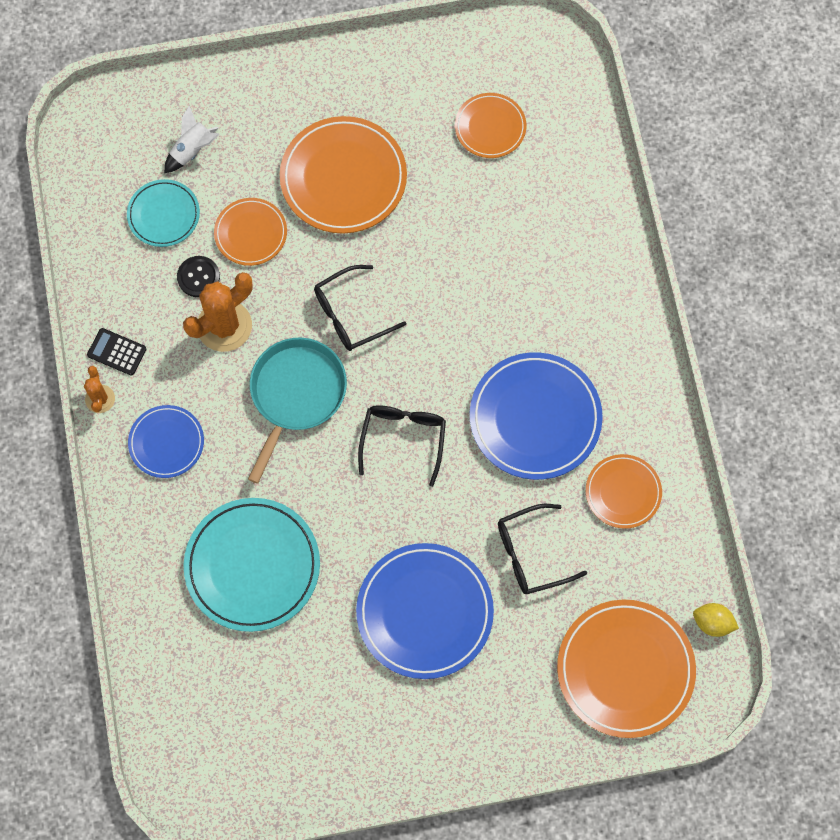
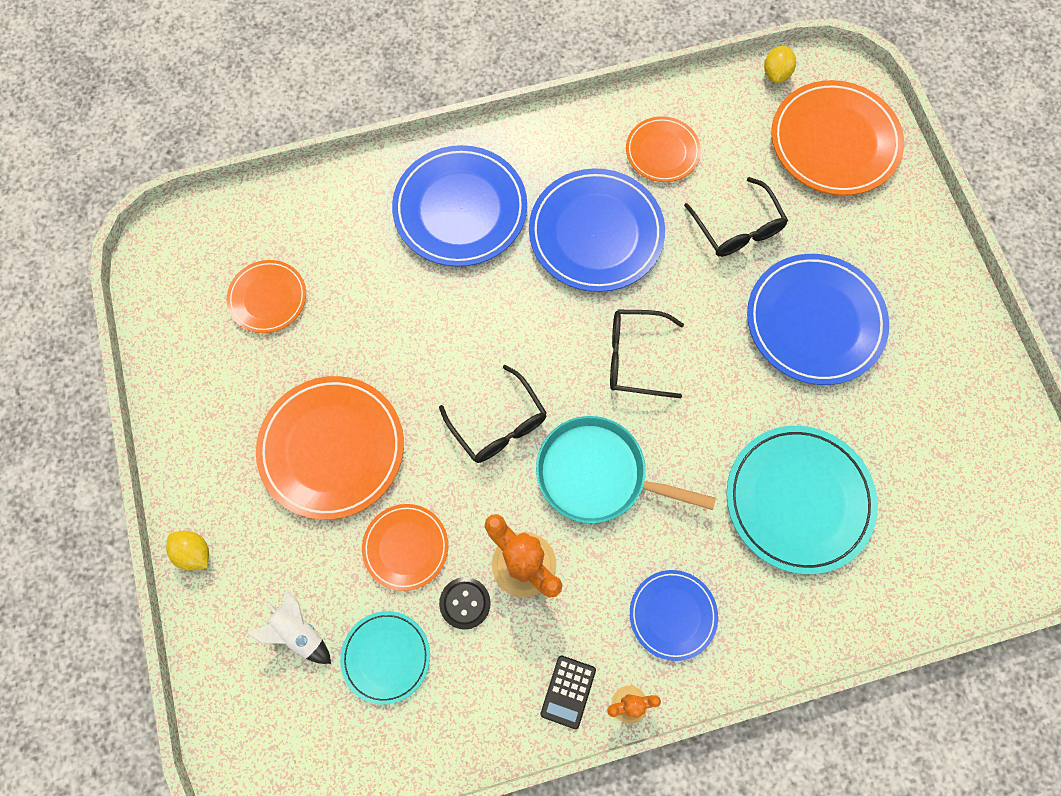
camera: 95 degrees left, 0 degrees up
none -> yellow lemon [166,531,209,571]
none -> blue plate [392,145,527,267]

